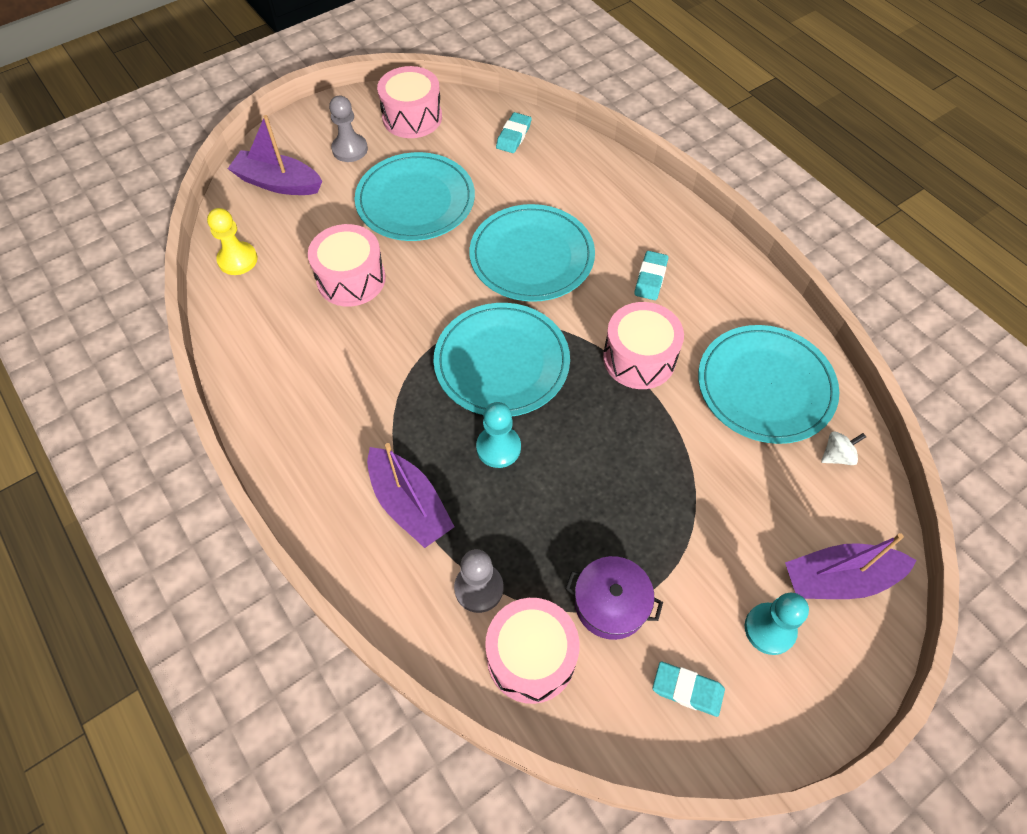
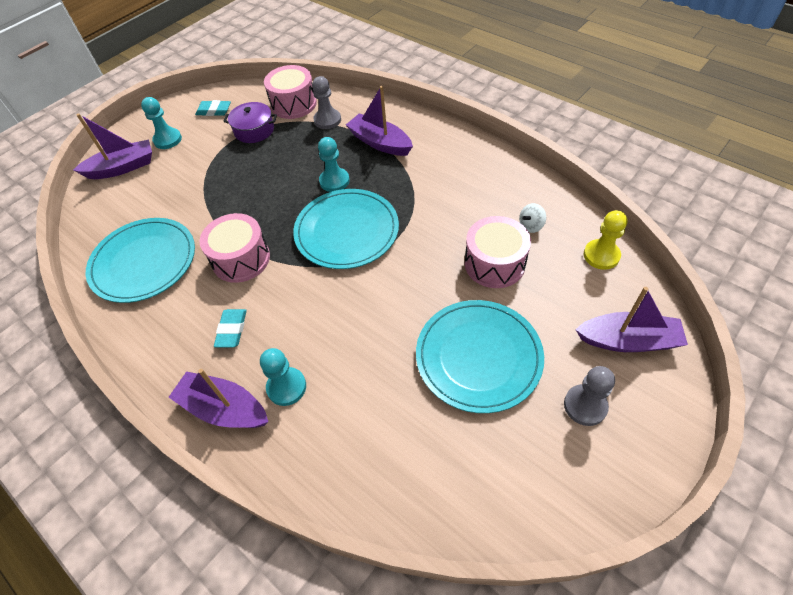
camera: 170 degrees right, 5 degrees down
pink drum [377,66,442,138] -> none
turquoise plate [469,204,595,302] -> none
turquoise eraser [496,112,532,153] -> none
white spinning top [821,431,866,465] -> white spinning top moved to [519,203,546,233]
none -> purple boat [169,369,268,428]
none -> turquoise pawn [260,348,306,406]

